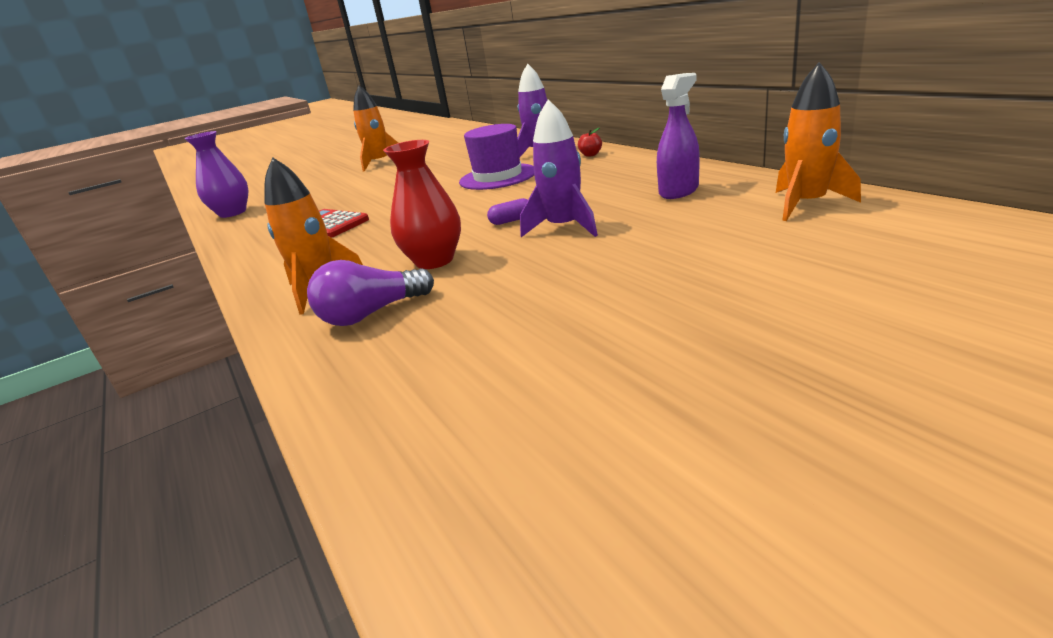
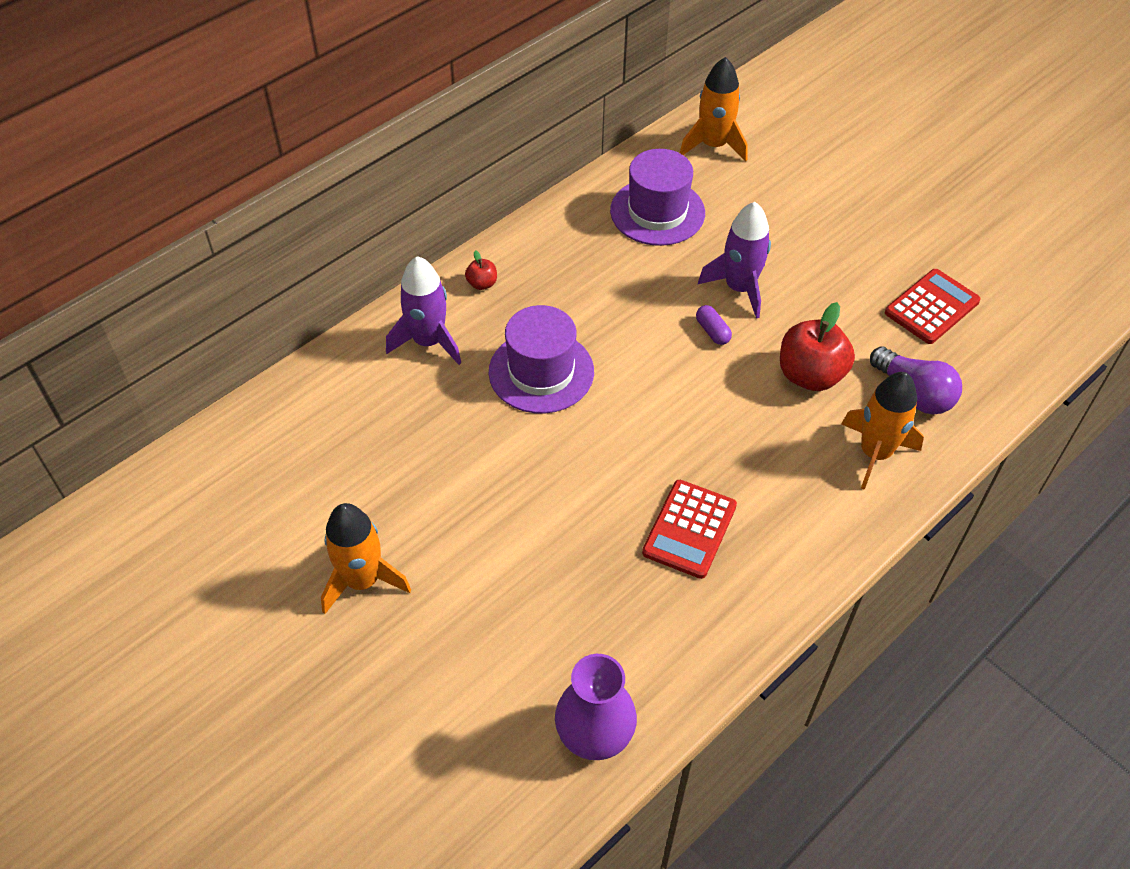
camera: 105 degrees left, 25 degrees up
red vase [383,140,461,269] -> red apple [780,302,855,391]
purple spray bottle [657,73,700,199] -> purple hat [610,149,705,246]
none -> red calculator [885,269,981,344]

